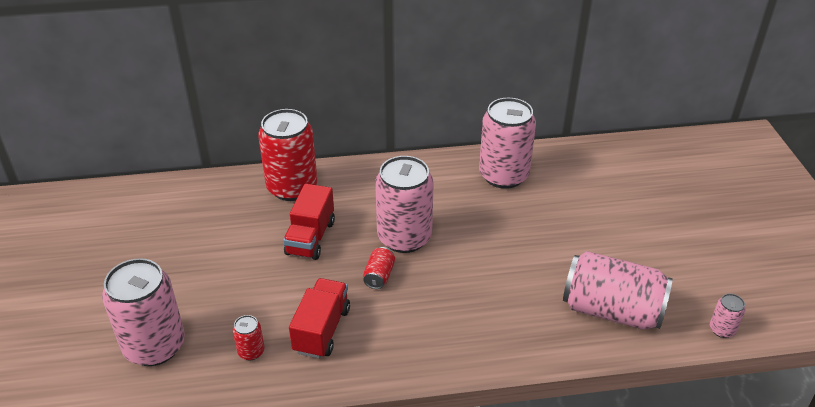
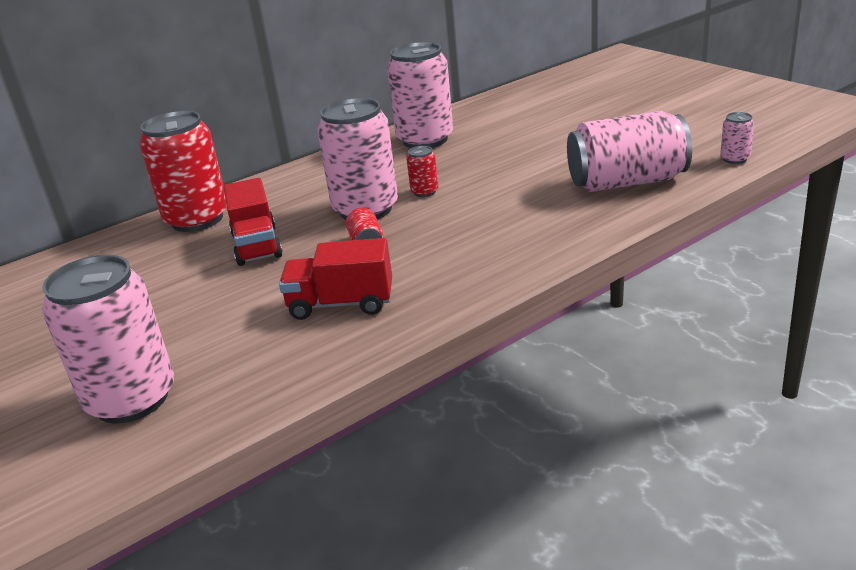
camera: 25 degrees left, 10 degrees down
red can [233,315,264,360] -> red can moved to [407,146,438,197]
red truck [289,278,350,359] -> red truck turned 75 degrees counterclockwise [279,238,392,320]

